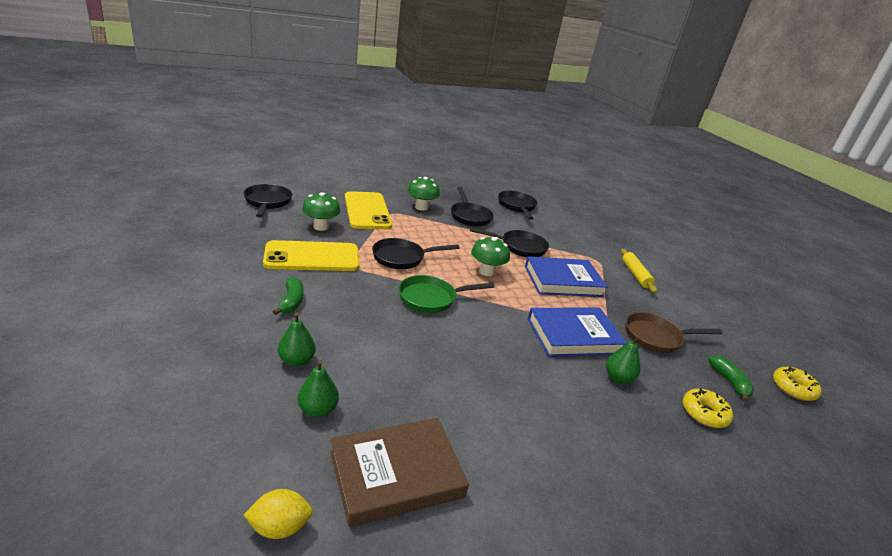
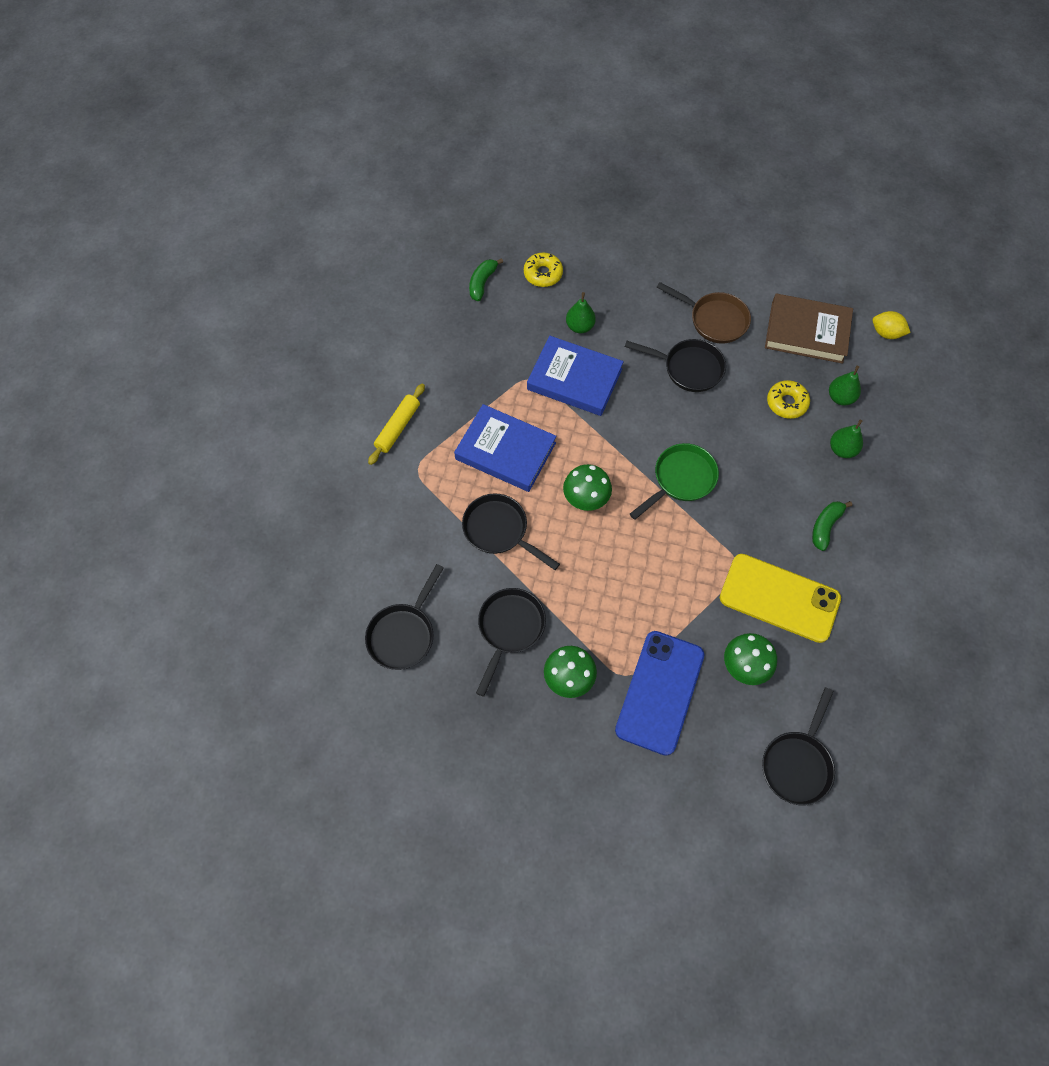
camera: 140 degrees left, 35 degrees up
yellow phone [345,191,392,229] -> blue phone [615,631,704,756]
black pan [372,238,460,269] -> black pan moved to [625,339,726,392]
green pan [399,275,495,313] -> green pan turned 60 degrees counterclockwise [630,443,719,520]
brown pan [626,312,723,353] -> brown pan moved to [656,282,751,344]
yellow donut [773,366,822,401] -> yellow donut moved to [767,380,810,419]

